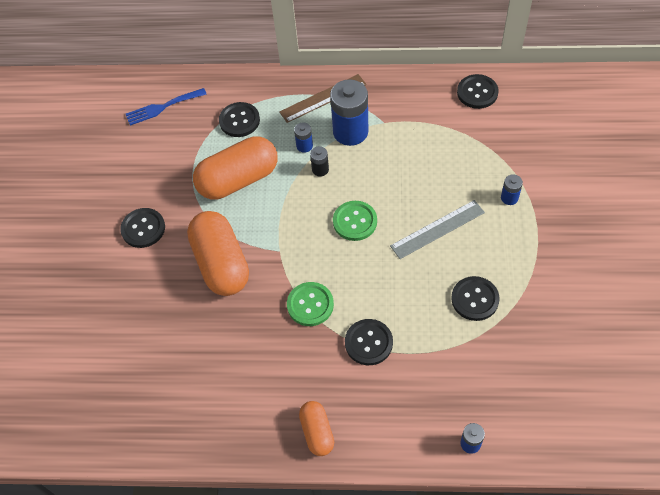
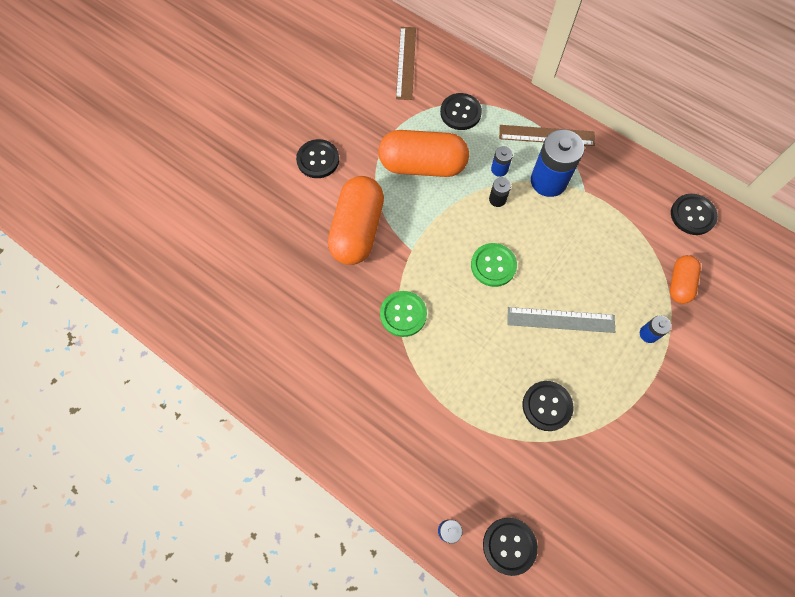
camera: 30 degrees right, 10 degrees up
blue fork [126,88,207,126] -> brown ruler [396,27,416,100]
orange capsule [299,401,334,456] -> orange capsule moved to [670,255,701,304]
black button [345,319,393,365] -> black button moved to [483,518,538,576]

